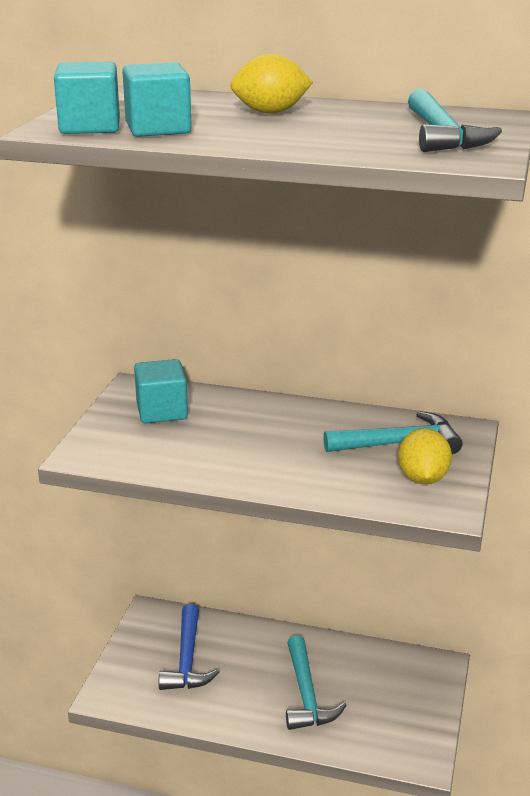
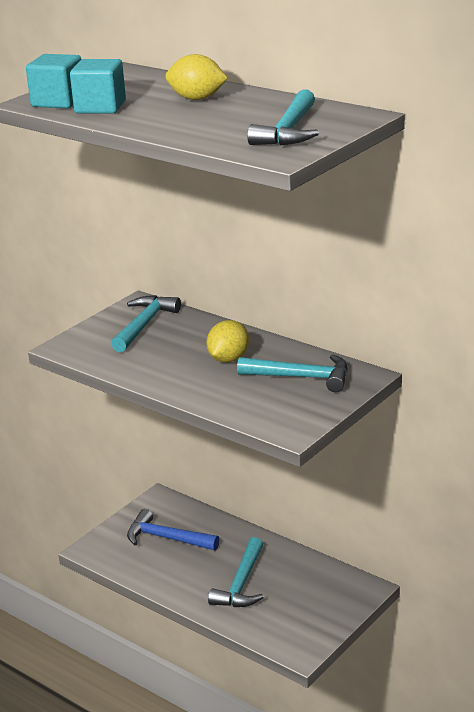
camera: 25 degrees right, 0 degrees up
turquoise cube [134,359,188,424] -> turquoise hammer [111,295,181,352]
blue hammer [159,604,220,690] -> blue hammer turned 90 degrees clockwise [127,509,220,550]
yellow lemon [398,428,452,484] -> yellow lemon moved to [206,320,249,363]

